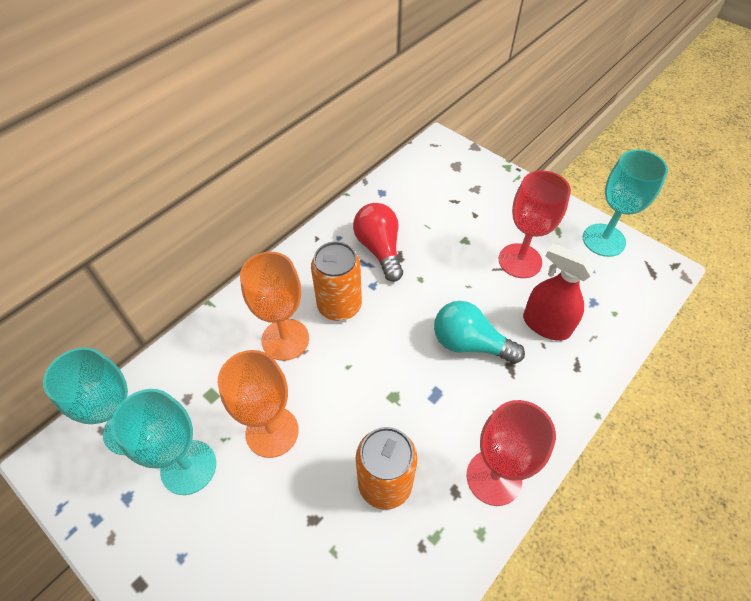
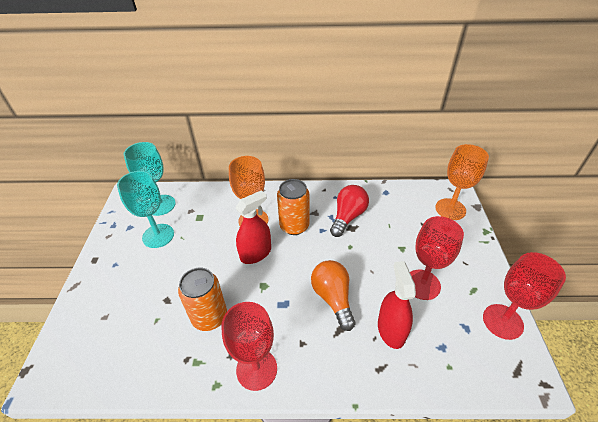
camera: 50 degrees right, 10 degrees down
orange goblet [218,350,299,458] -> orange goblet moved to [435,144,489,220]
turquoise light bulb [434,301,525,364] -> orange light bulb [311,260,355,331]
turquoise goblet [583,150,668,257] -> red goblet [483,252,566,340]
none -> red spray bottle [235,190,271,264]

